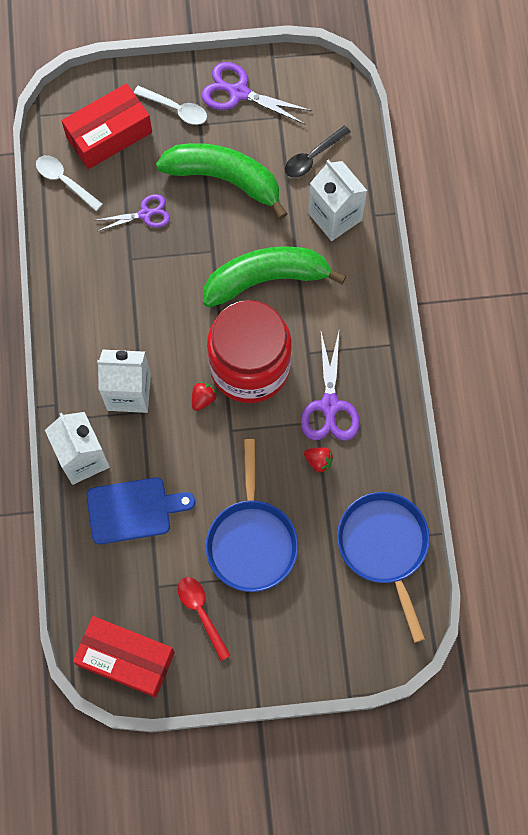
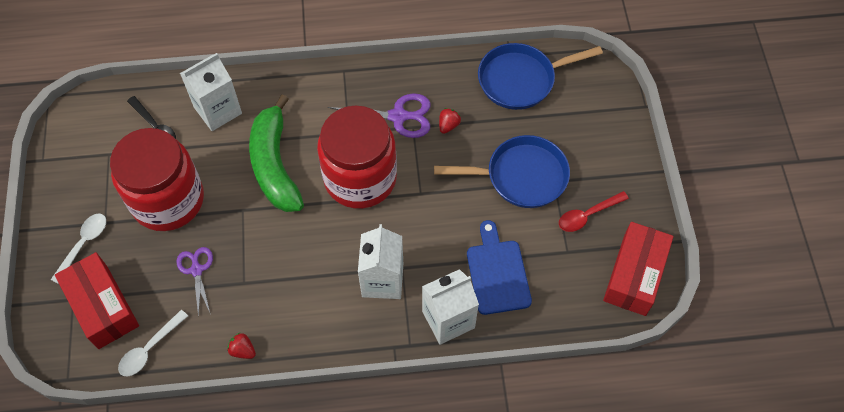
camera: 90 degrees left, 10 degrees down
green banana [156,143,287,219] -> red jar [110,128,204,231]
red strawberry [192,382,217,411] -> red strawberry moved to [227,333,256,359]
purple scissors [202,62,312,125] -> none

